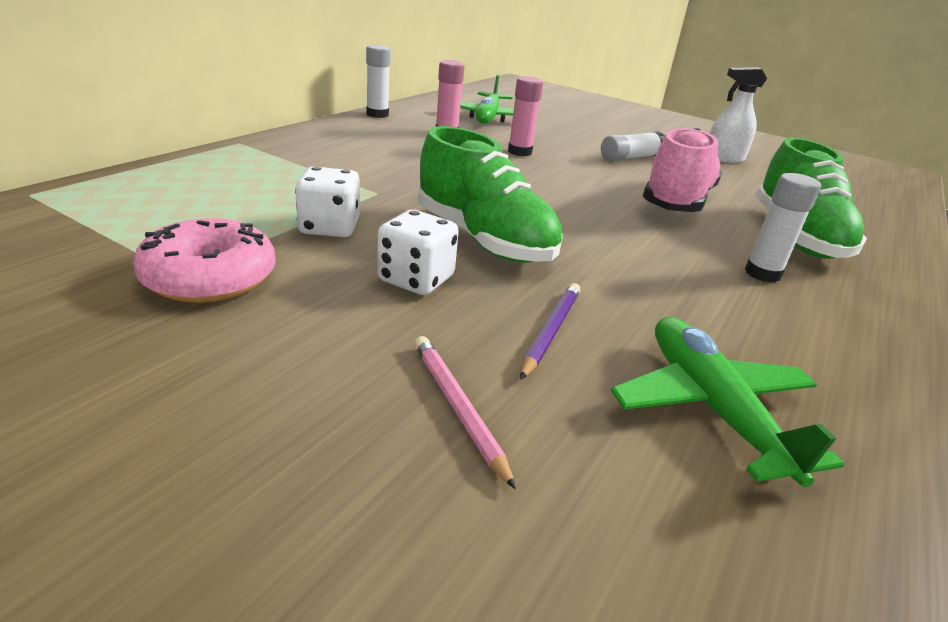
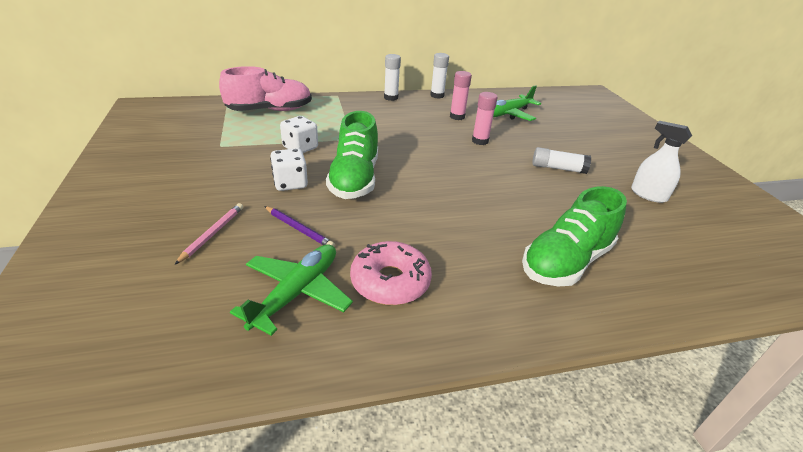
camera: 45 degrees right, 5 degrees up
pink donut [133,218,276,303] -> pink donut moved to [350,241,432,305]
purple pencil [520,283,580,380] -> purple pencil turned 60 degrees clockwise [264,206,335,246]
pink shoe [643,128,722,212] -> pink shoe moved to [219,66,312,111]
white glue stick [745,173,821,283] -> white glue stick moved to [384,54,401,101]

